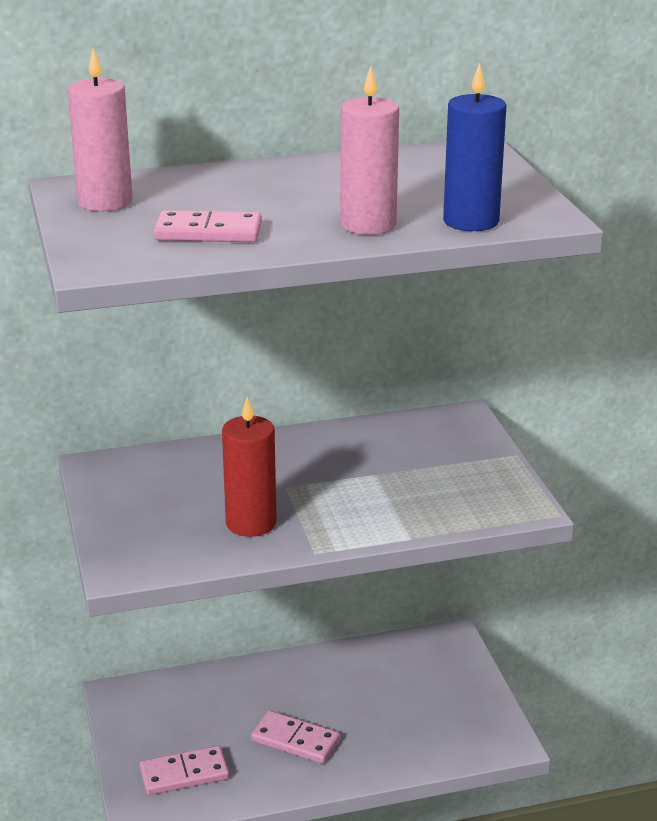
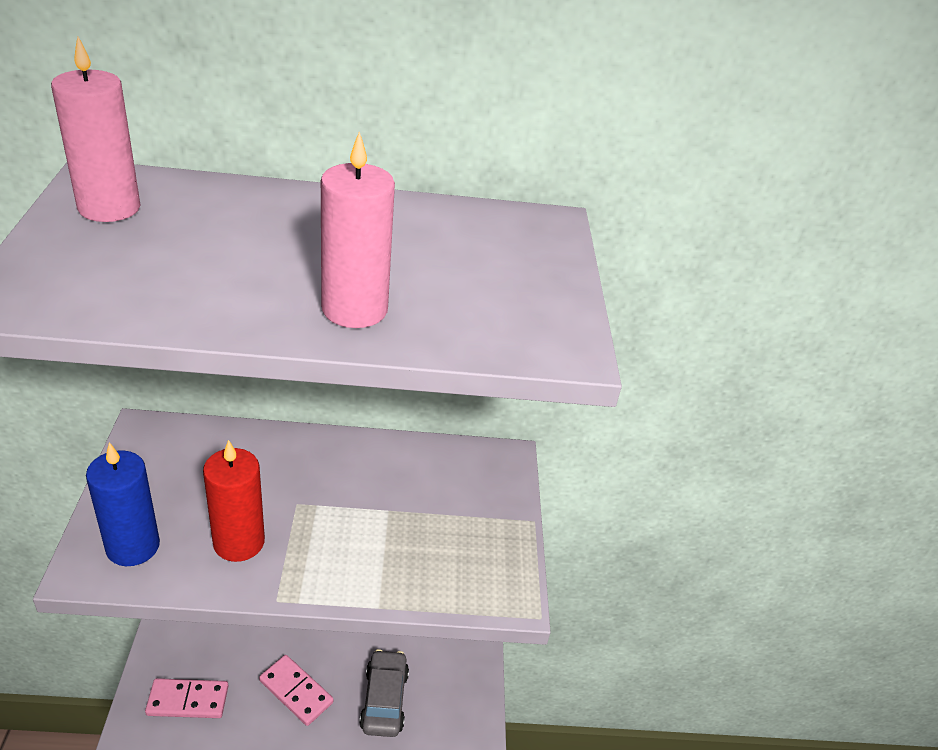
camera: 10 degrees right, 10 degrees up
pink domino [154,210,262,242] -> none
blue candle [443,63,506,231] -> blue candle moved to [86,442,160,566]
none -> grey car [359,649,409,737]

